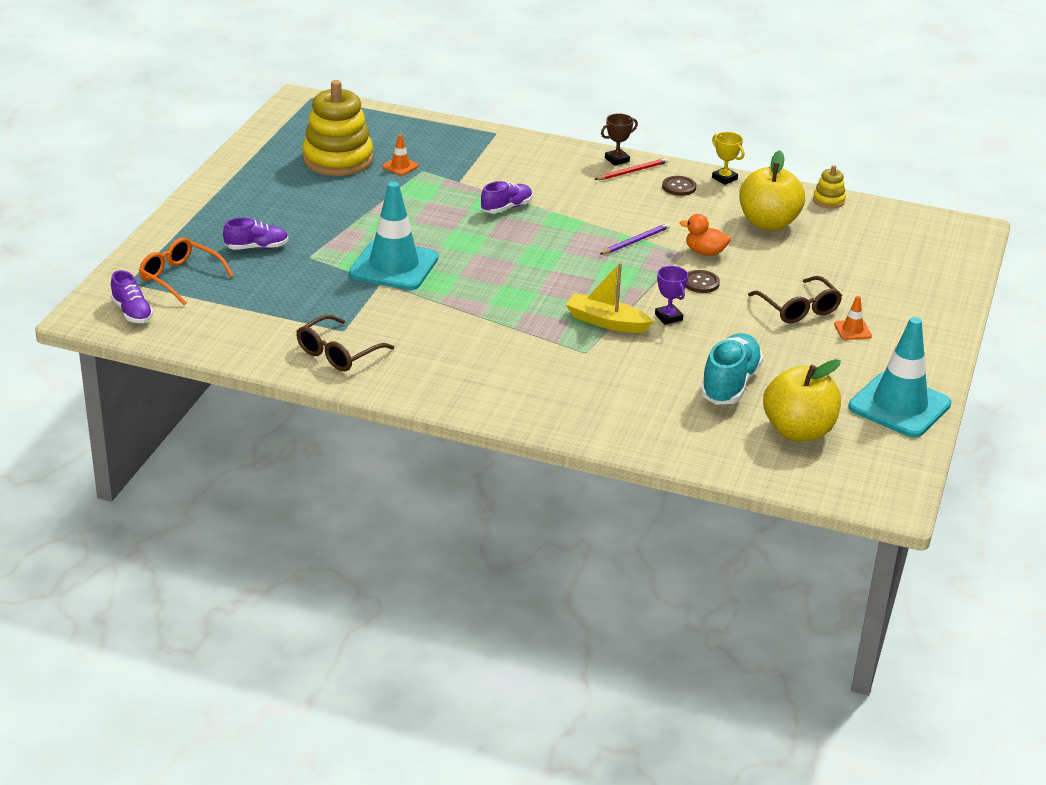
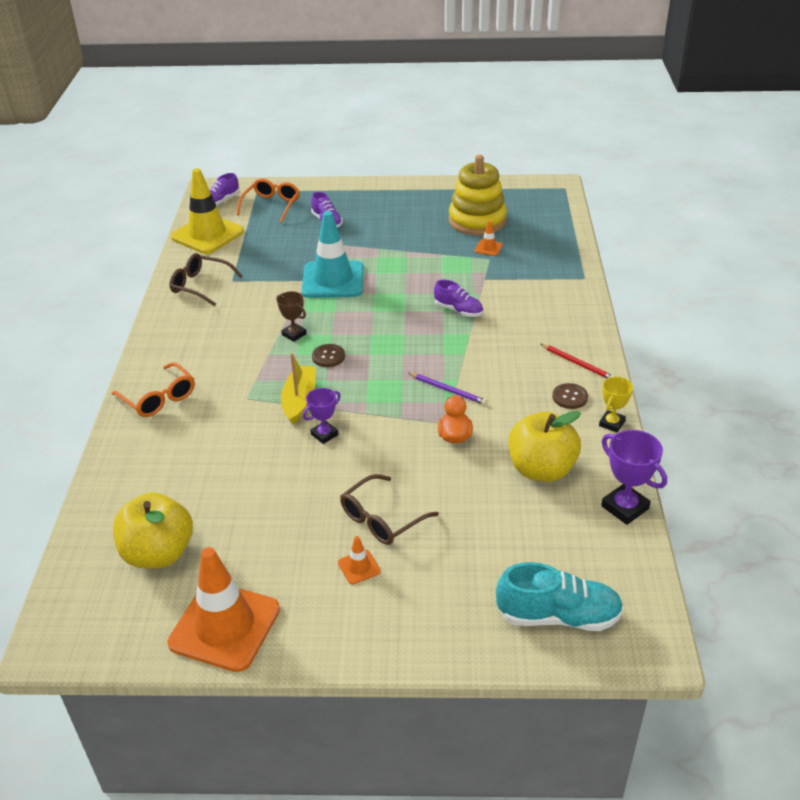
camera: 75 degrees right, 5 degrees up
brown trophy [601,113,638,166] -> brown trophy moved to [276,291,307,342]
brown button [686,270,720,293] -> brown button moved to [312,344,345,367]
turquoise shoe [700,333,763,405] -> turquoise shoe moved to [496,562,624,631]
yellow stacking toy [813,165,846,208] -> purple trophy [601,430,667,525]
turquoise traffic cone [848,317,951,438] -> orange traffic cone [167,547,280,672]
none -> orange glasses [112,362,195,417]
none -> yellow traffic cone [171,168,244,254]

